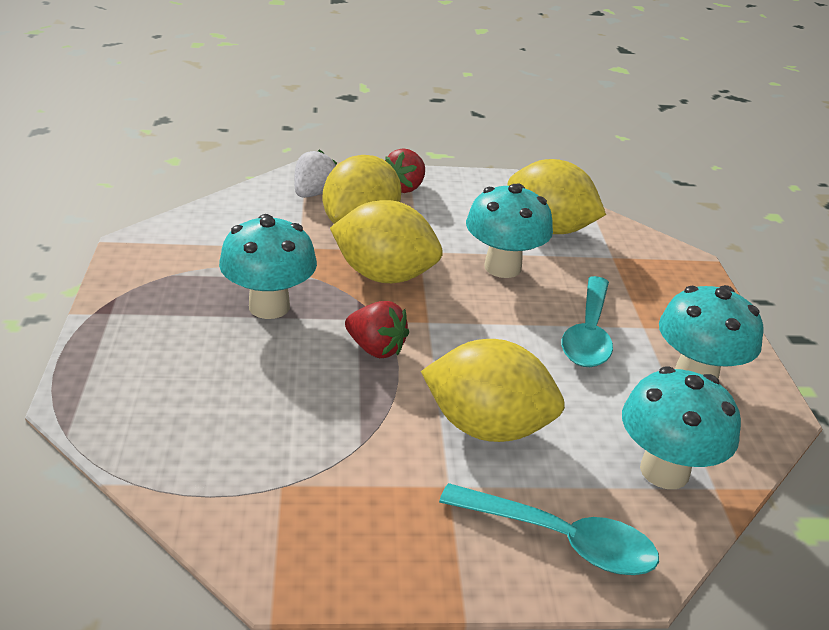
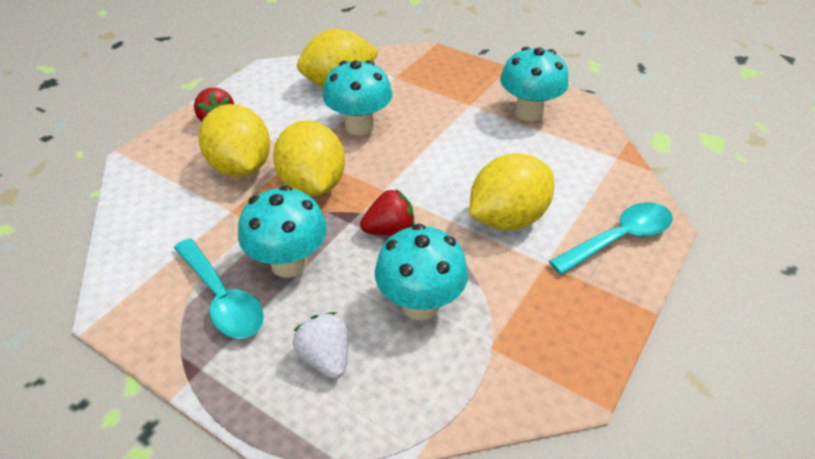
camera: 50 degrees left, 10 degrees up
white strawberry [294,149,337,198] -> white strawberry moved to [293,312,348,379]
yellow lemon [330,200,443,283] -> yellow lemon turned 75 degrees counterclockwise [273,120,345,196]
turquoise spoon [561,276,613,367] -> turquoise spoon moved to [174,238,264,339]
turquoise mushroom [622,367,741,489] -> turquoise mushroom moved to [375,224,468,320]

